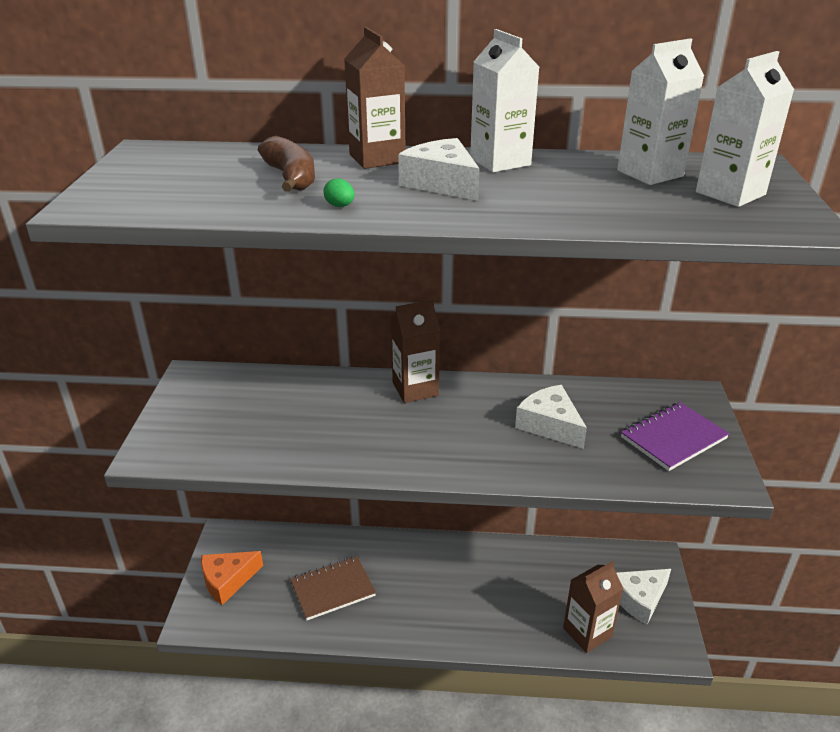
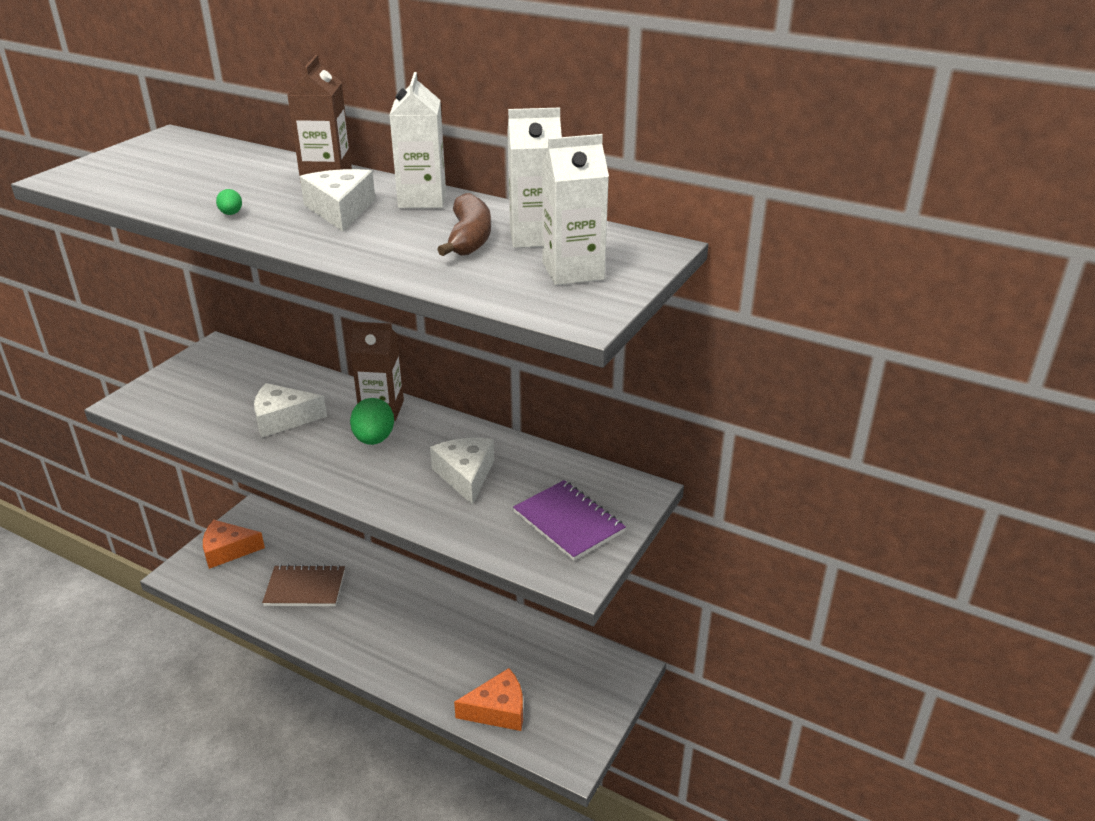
camera: 25 degrees right, 0 degrees up
brown banana [258,136,315,192] -> brown banana moved to [437,193,491,256]
brown carton [563,561,623,653] -> orange cheese [454,668,523,731]
white cheese [617,569,671,625] -> white cheese moved to [254,383,327,437]
purple notebook [621,402,730,471] -> purple notebook turned 60 degrees clockwise [513,480,626,561]
none -> green egg [350,398,394,445]

